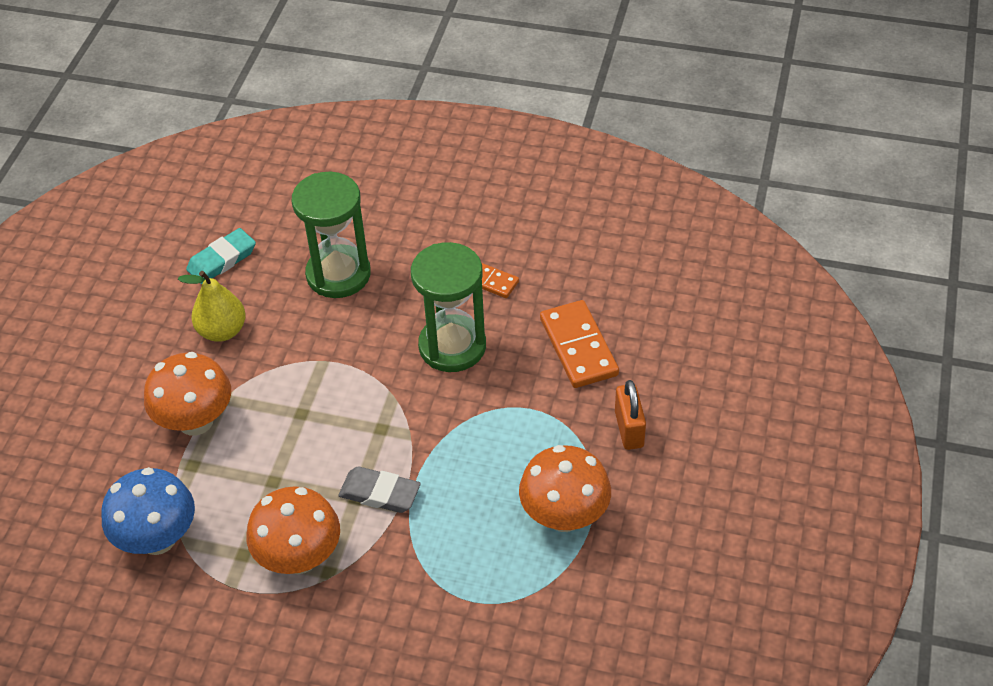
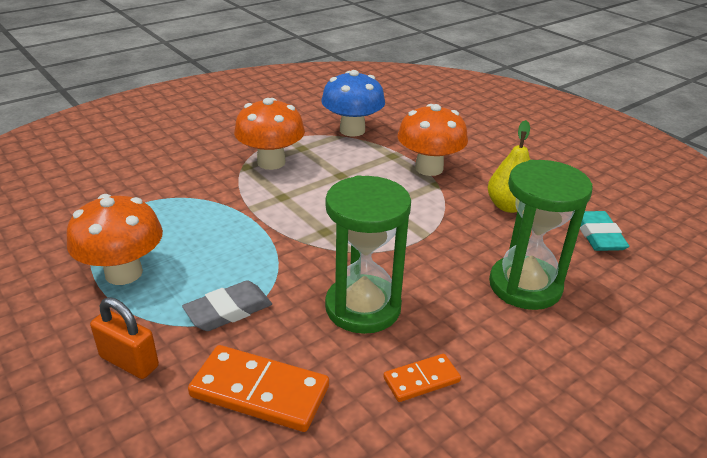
camera: 125 degrees right, 15 degrees down
grey eraser [338,467,421,513] -> grey eraser moved to [182,280,272,331]

